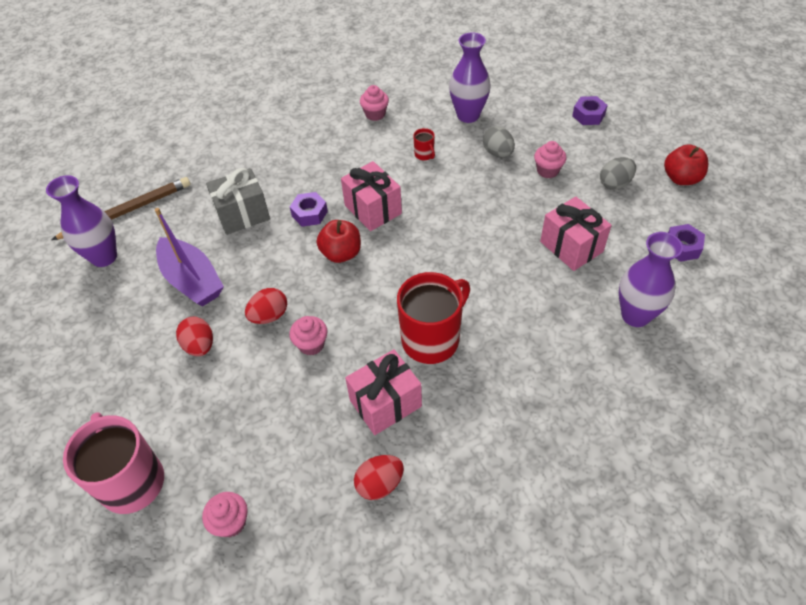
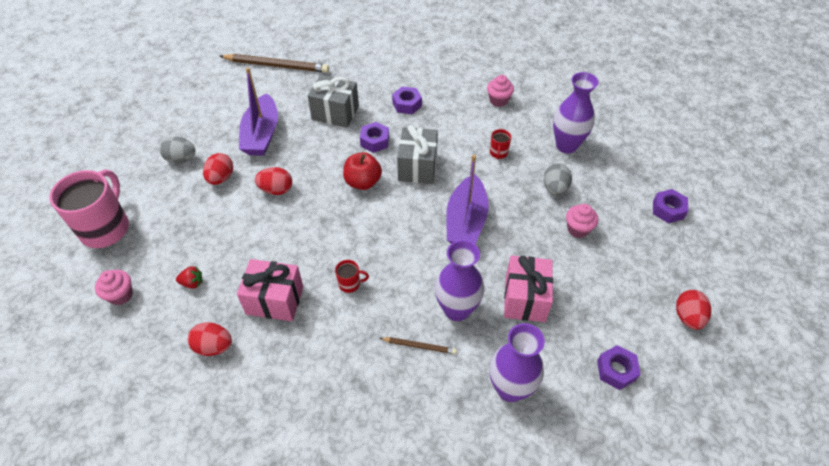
camera: 40 degrees right, 0 degrees up
purple vase [46,175,117,267] -> purple vase moved to [435,240,484,321]
pink cupcake [289,316,328,355] -> none
pink gift [341,161,402,231] -> grey gift [397,125,438,184]
red mug [397,272,470,364] -> red mug [335,260,369,293], size x0.42
grey egg [600,157,636,190] -> grey egg moved to [159,137,195,163]
red apple [664,144,708,185] -> red egg [676,290,711,330]
none -> red strawberry [176,266,203,289]
none -> brown pencil [380,337,457,354]
none -> purple nut [392,87,422,114]
none -> purple boat [446,155,489,244]

